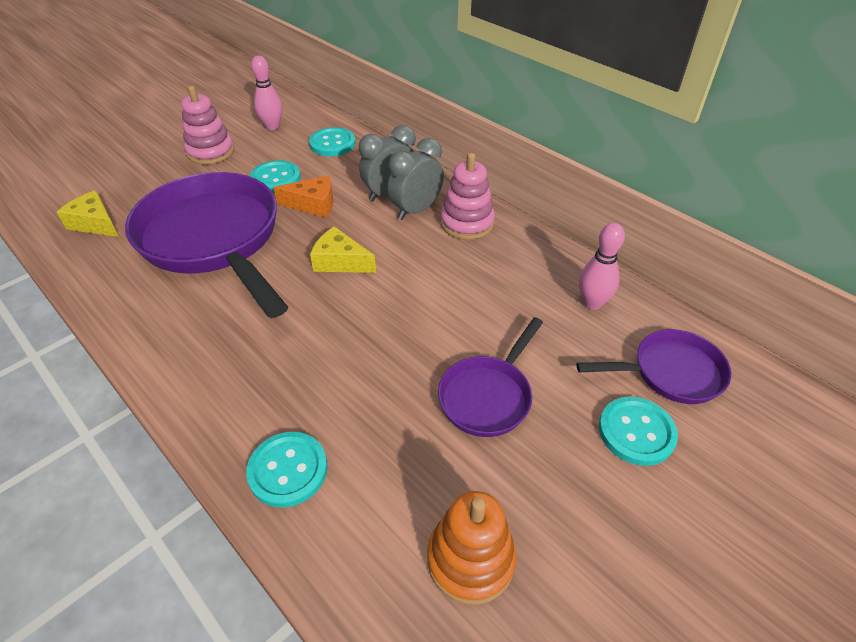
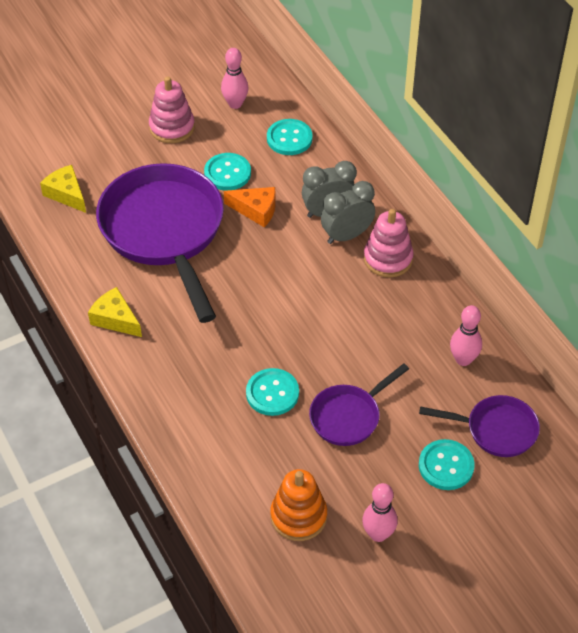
camera: 15 degrees right, 5 degrees up
turquoise button [246,432,327,508] -> turquoise button moved to [246,368,299,416]
yellow cheese [310,226,376,273] -> yellow cheese moved to [88,287,142,337]
none -> pink bowling pin [362,483,398,542]

